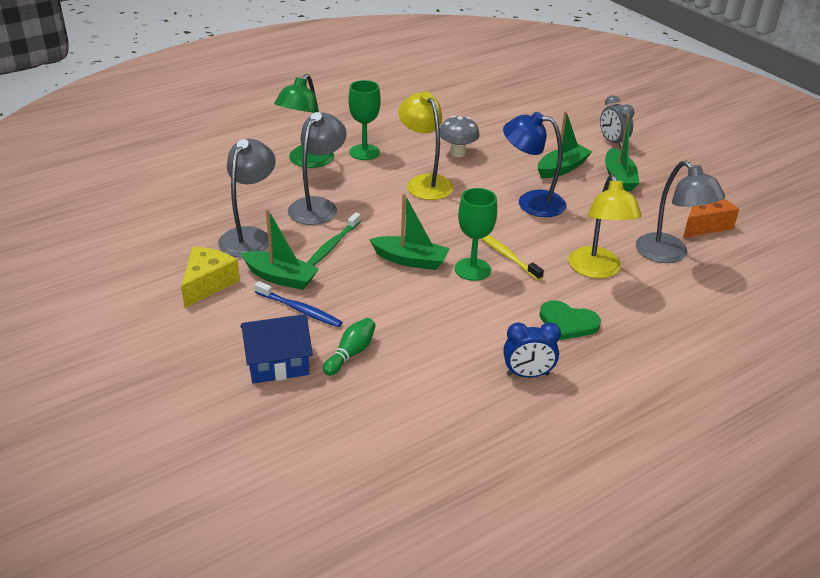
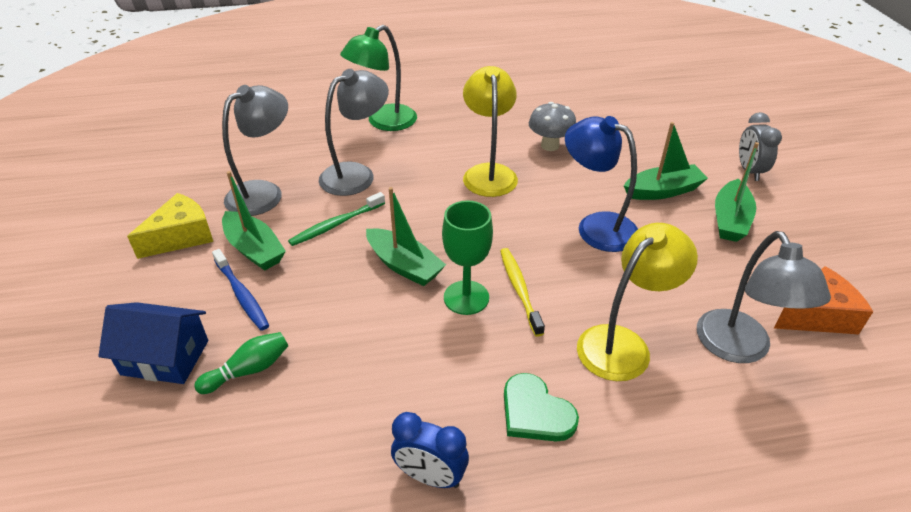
camera: 25 degrees right, 5 degrees up
green goblet [348,80,381,160] -> none
yellow lamp [568,174,642,279] -> yellow lamp turned 150 degrees counterclockwise [577,223,698,381]

